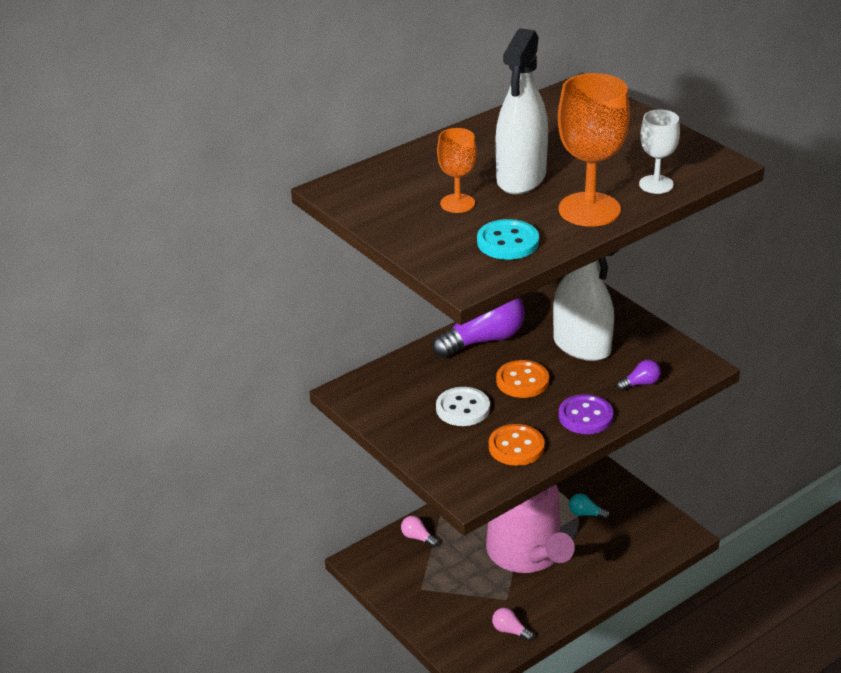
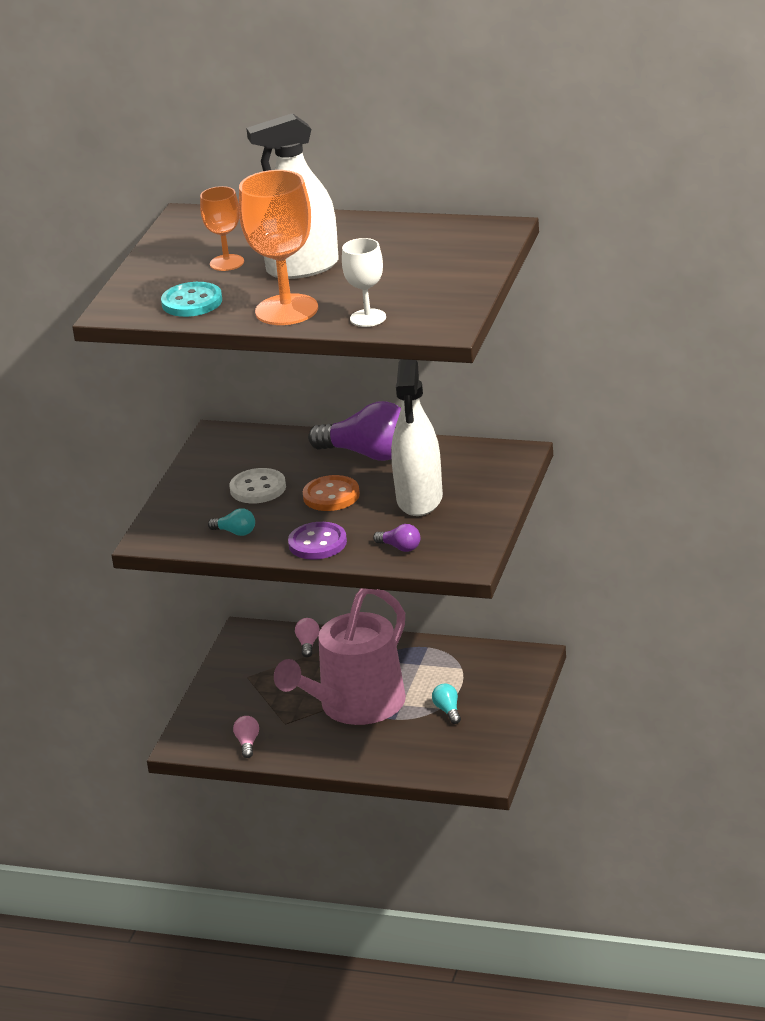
camera: 55 degrees right, 5 degrees down
orange button [489,424,545,466] -> turquoise light bulb [208,508,255,536]

